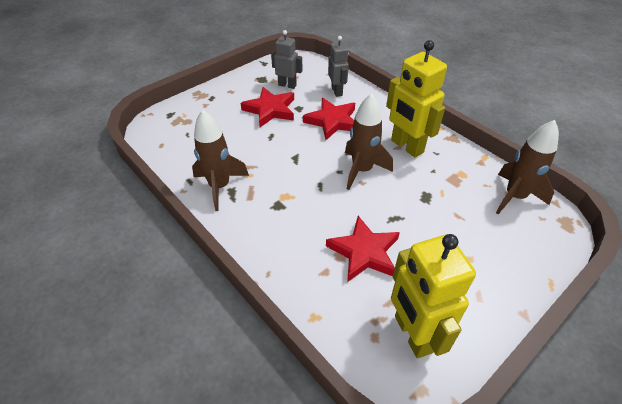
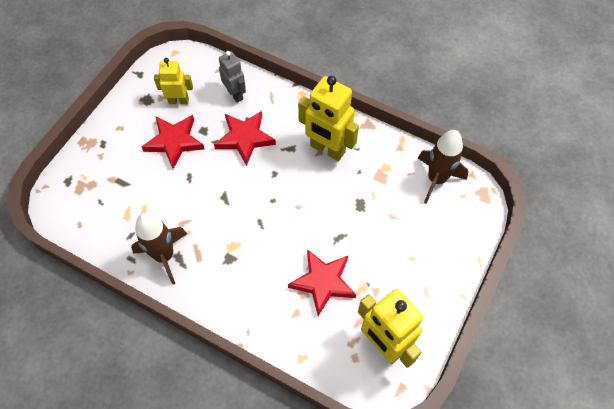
camera: 20 degrees left, 15 degrees up
grey robot [271,30,302,89] -> yellow robot [154,58,193,104]
brown rocket [345,93,393,190] -> none

